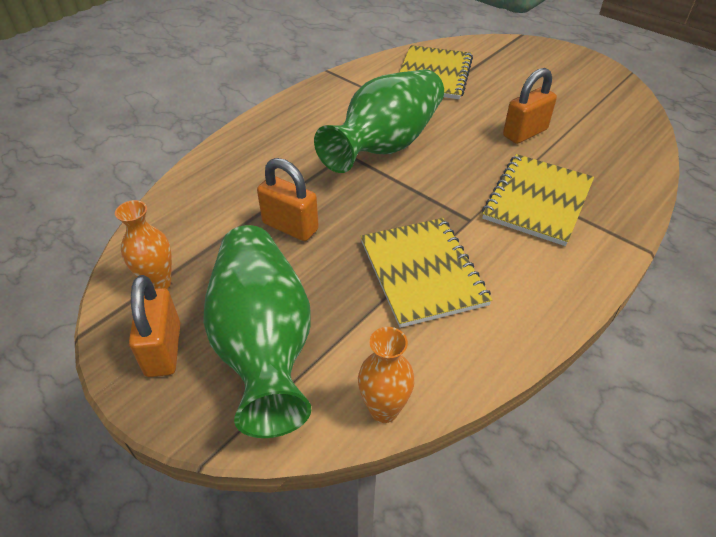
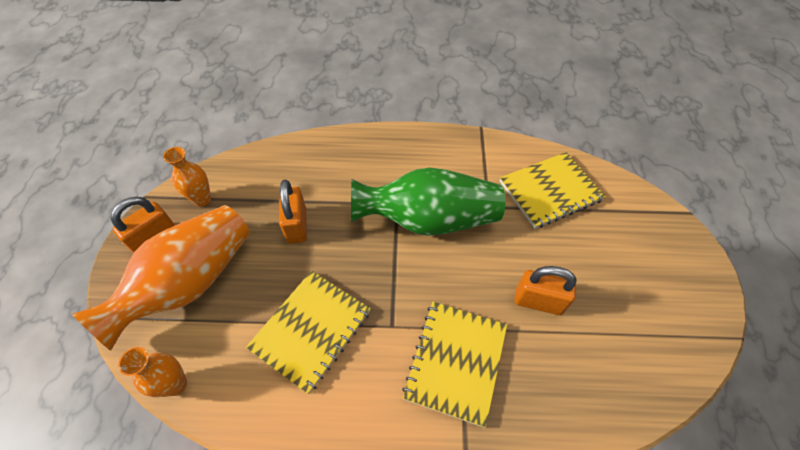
camera: 50 degrees right, 10 degrees up
green vase [203,225,312,438] -> orange vase [72,205,250,351]
yellow notebook [482,154,594,246] -> yellow notebook turned 60 degrees counterclockwise [402,302,507,428]

